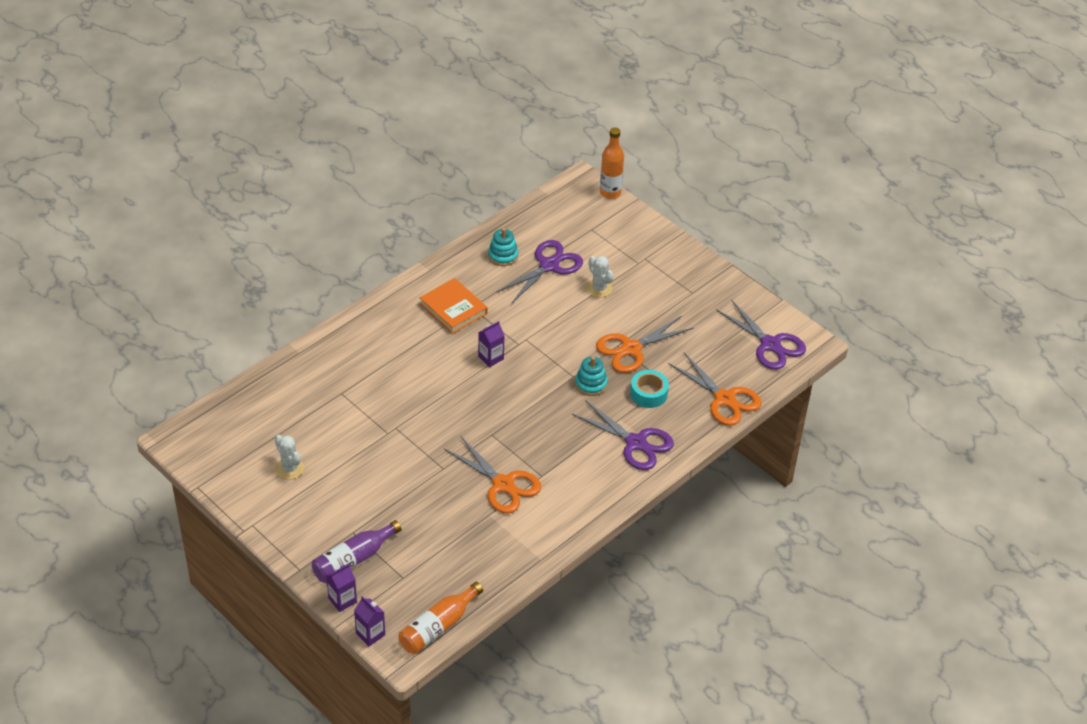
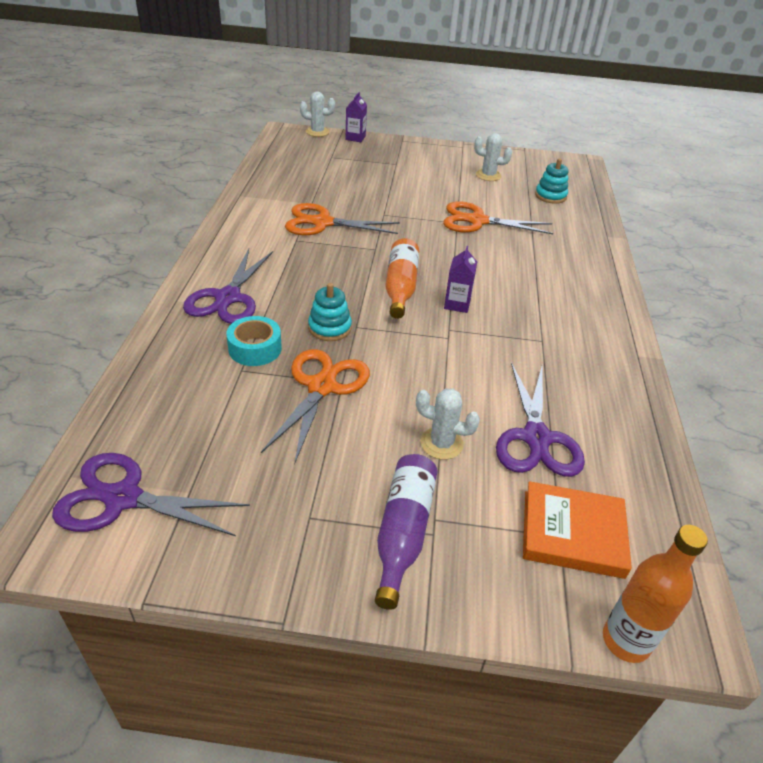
camera: 140 degrees right, 5 degrees down
purple bottle [312,520,402,583] -> purple bottle moved to [375,454,438,610]
purple carton [354,596,385,646] -> white cactus [300,92,335,137]
orange bottle [399,582,483,654] -> orange bottle moved to [385,238,419,319]
orange book [420,278,488,334] -> orange book moved to [523,481,632,579]
turquoise stacking toy [488,228,518,266] -> turquoise stacking toy moved to [535,158,568,204]
purple scissors [572,400,674,470] -> purple scissors turned 75 degrees counterclockwise [183,249,273,324]
orange scissors [668,353,761,426] -> orange scissors moved to [443,201,553,234]

